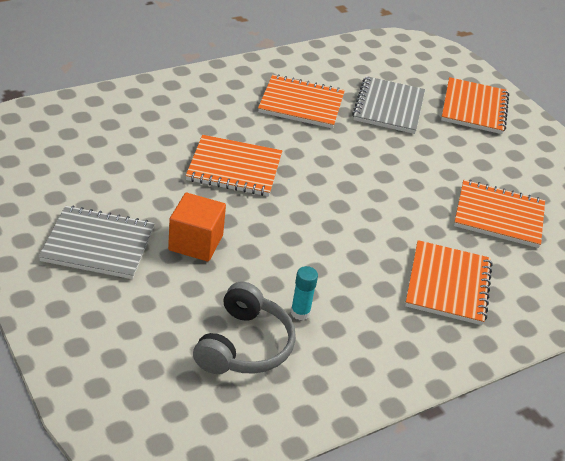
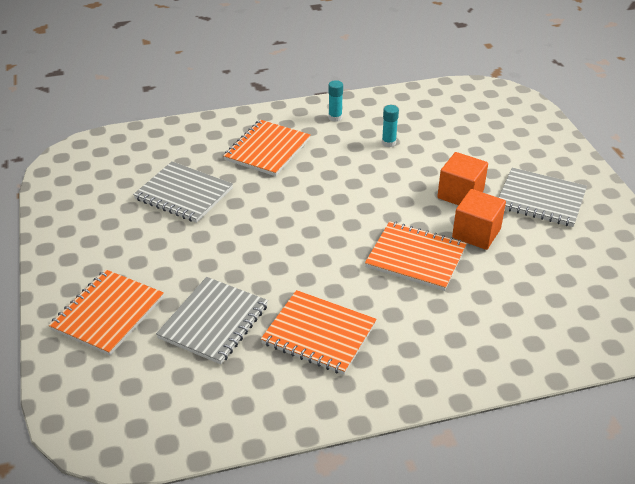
camera: 160 degrees left, 0 degrees up
grey headphones [193,282,296,374] -> none
orange notebook [454,180,545,248] -> grey notebook [133,162,233,223]
none -> turquoise glue stick [328,80,343,122]
none -> orange cube [452,189,506,250]

